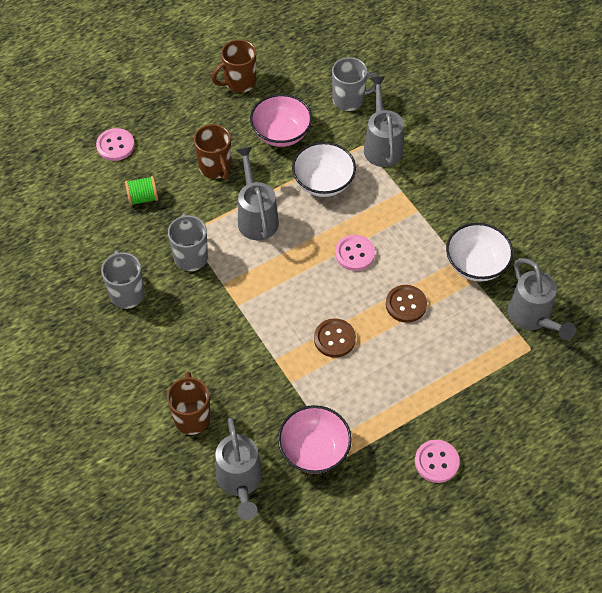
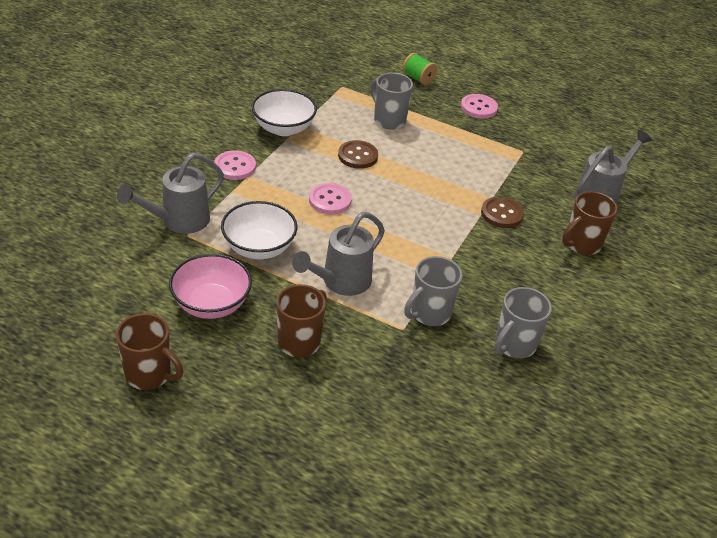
camera: 125 degrees left, 15 degrees down
pink button [96,128,135,161] -> pink button moved to [214,150,256,180]
green spool [125,176,158,206] -> green spool moved to [403,53,437,85]
pink bowl [278,405,352,474] -> none
brown button [314,318,356,358] -> brown button moved to [481,197,524,228]
grey mug [332,57,379,111] -> grey mug moved to [371,73,413,130]
grey watering can [508,258,576,340] -> none

